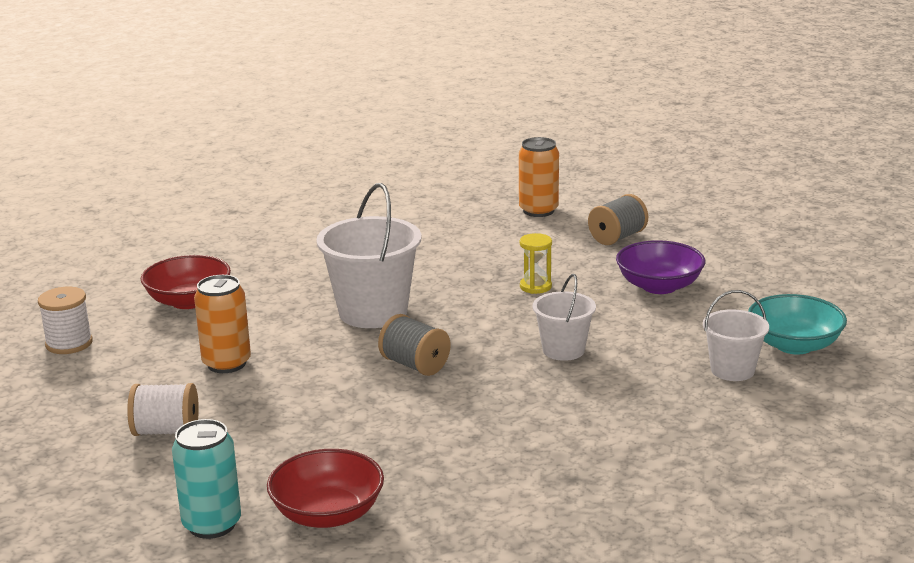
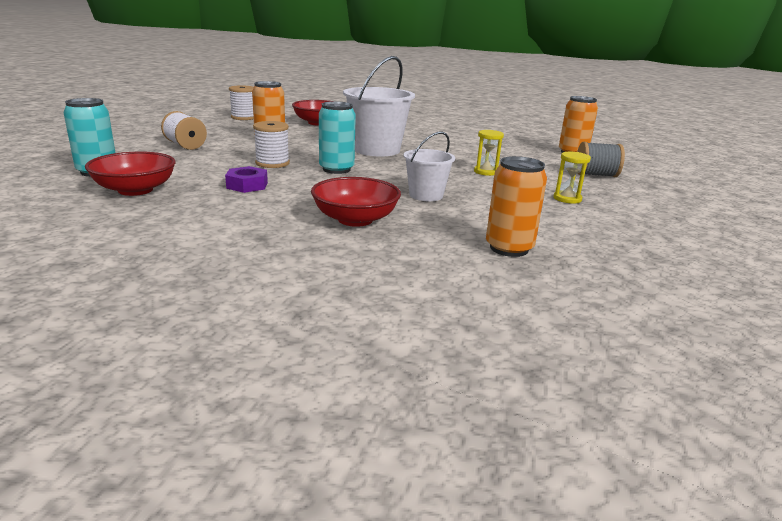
camera: 45 degrees right, 0 degrees up
grey spool [378,314,451,376] -> turquoise can [319,101,356,174]
purple bowl [616,240,705,294] -> yellow hourglass [553,152,591,204]
white bucket [703,290,769,381] -> orange can [486,156,547,257]
turquoise bowl [748,294,847,355] -> none
none -> purple nut [225,166,268,193]
none -> white spool [253,121,290,168]
none -> red bowl [311,177,401,227]

